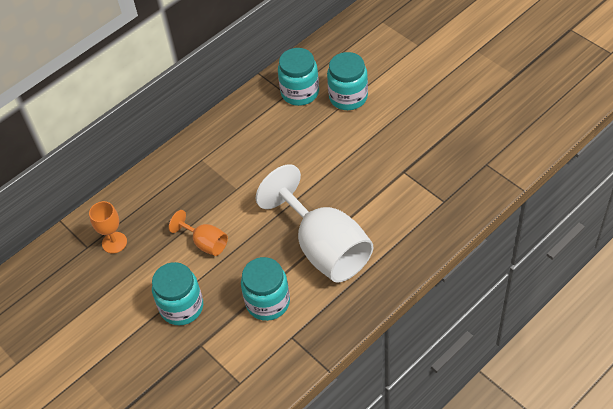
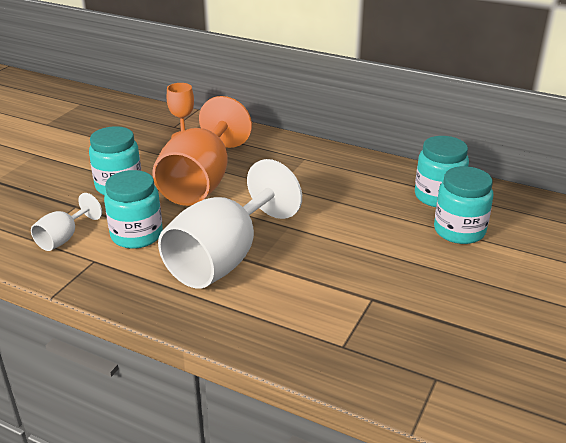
camera: 65 degrees right, 20 degrees down
orange goblet [169,210,228,256] -> orange goblet [152,96,252,206], size x2.14
none -> white goblet [31,193,102,251]

